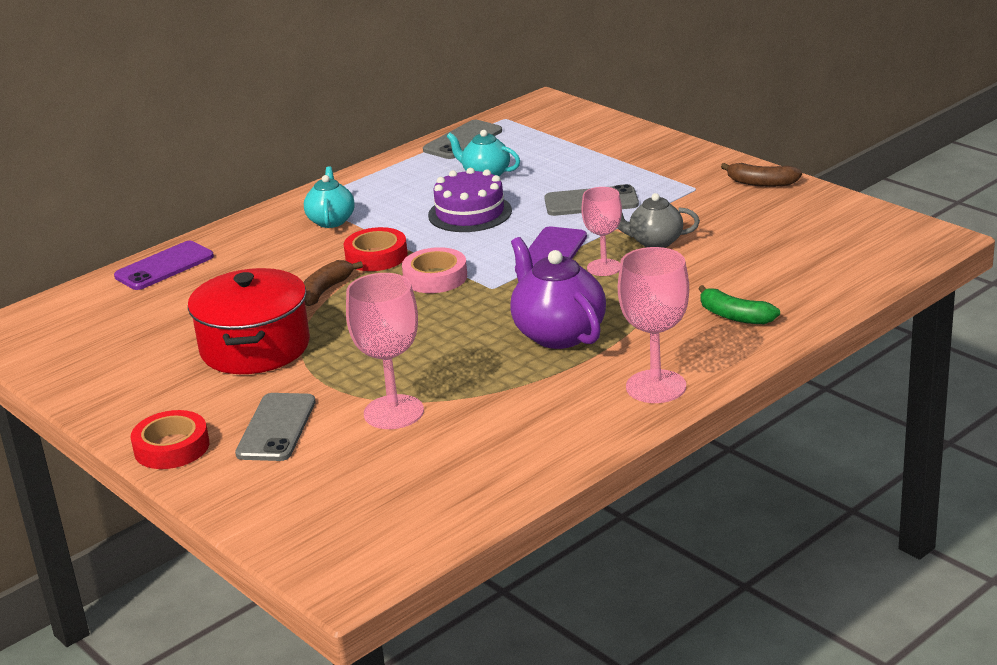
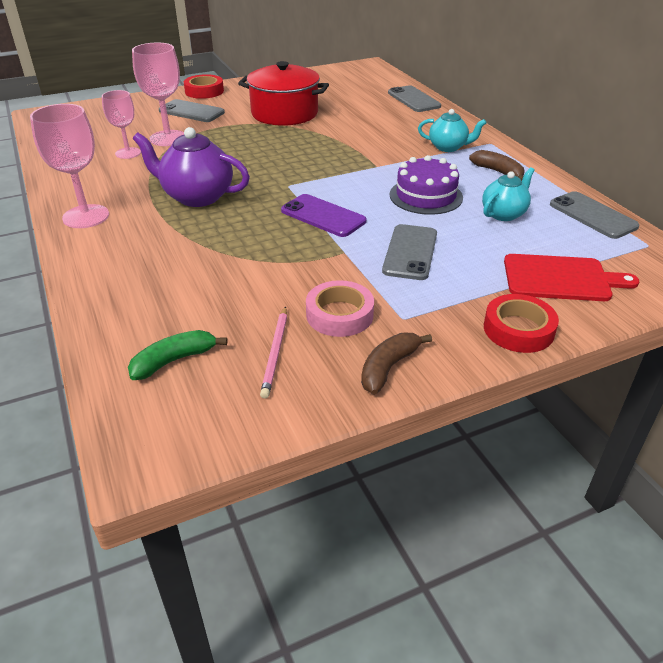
camera: 105 degrees right, 10 degrees up
purple phone [114,241,214,290] -> grey phone [388,85,441,112]
brown banana [303,260,363,306] -> brown banana moved to [469,150,525,181]
red tape [344,227,408,271] -> red tape moved to [484,294,559,353]
pink tape [402,247,467,293] -> pink tape moved to [306,280,374,337]
purple teapot [510,237,606,349] -> purple teapot turned 150 degrees counterclockwise [133,127,250,207]
pink goblet [581,187,622,276] -> pink goblet moved to [102,90,141,159]
grey teapot [618,193,700,248] -> none
green banana [698,285,780,324] -> green banana moved to [128,330,227,380]
none -> pink pencil [260,306,287,398]
none -> red cutting board [504,254,639,301]

